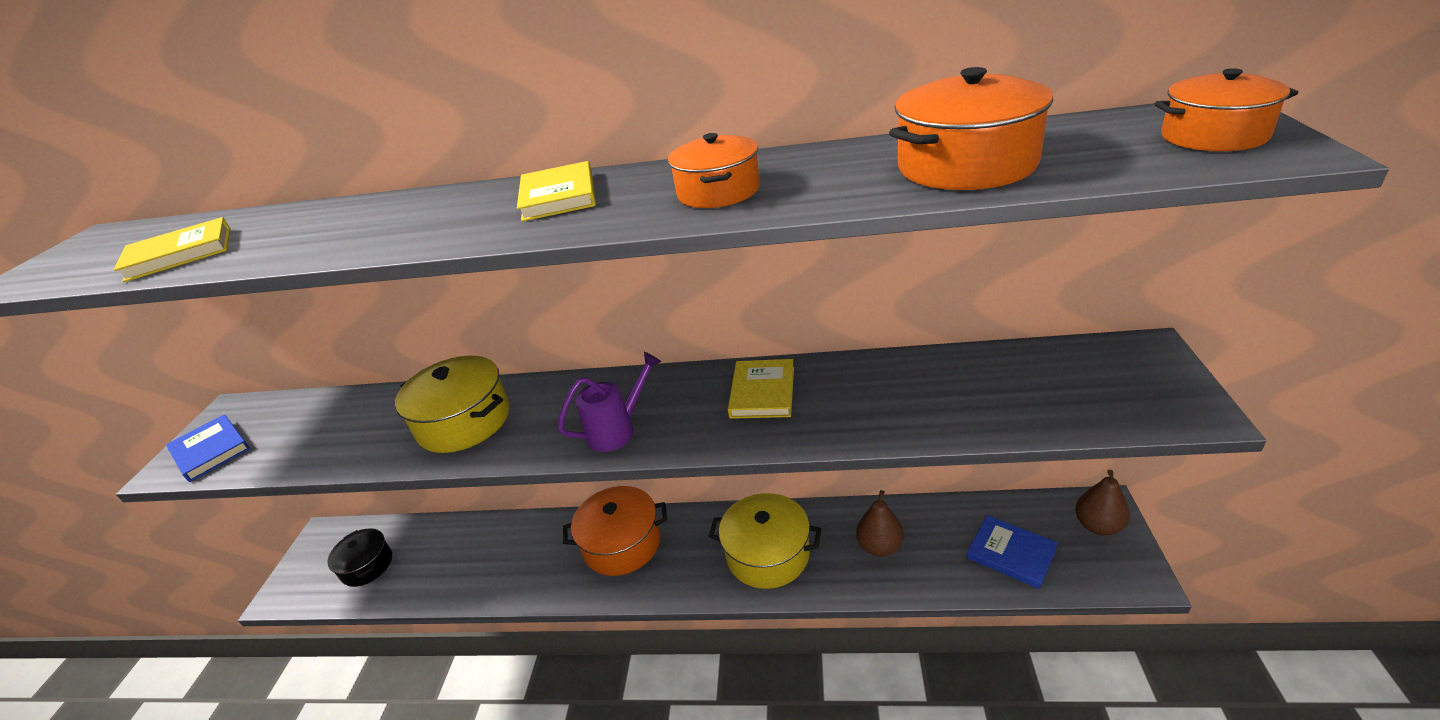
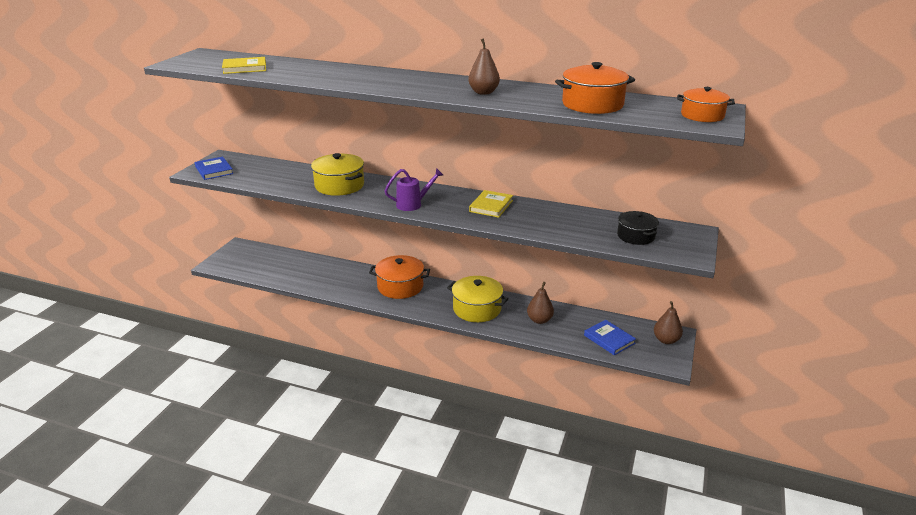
camera: 10 degrees right, 5 degrees down
black pot [328,528,392,587] -> black pot moved to [617,211,659,245]
yellow book [517,161,596,222] -> none
orange pot [668,133,760,208] -> brown pear [468,38,500,95]

